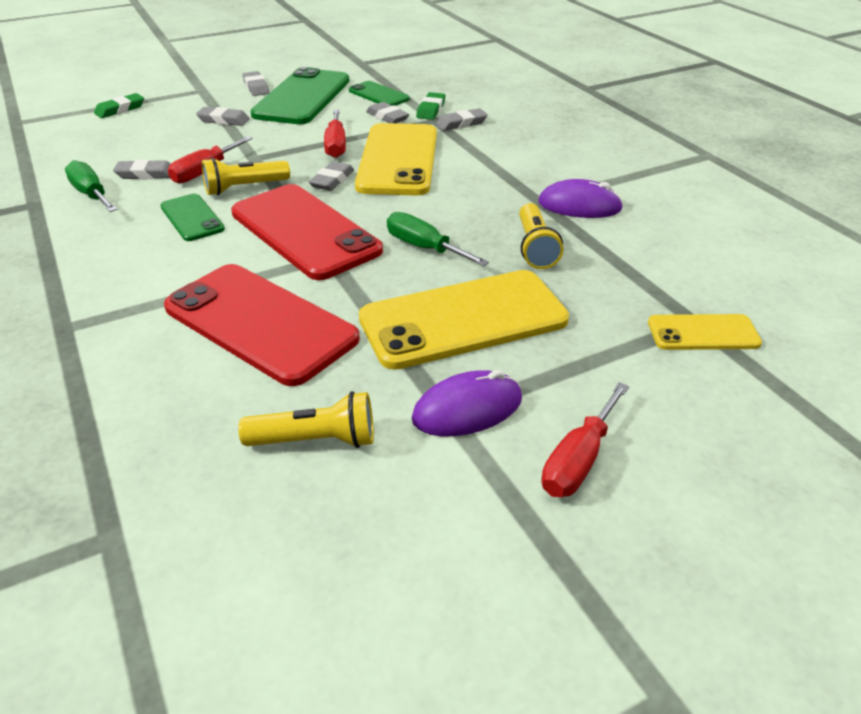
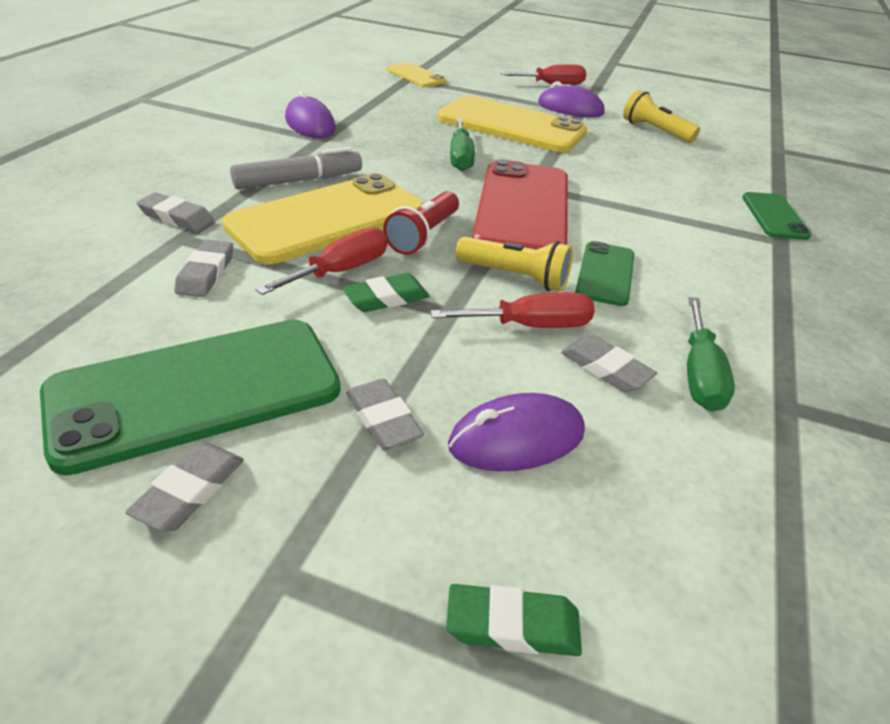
camera: 135 degrees left, 0 degrees up
red phone [164,264,360,386] -> none
grey eraser [309,161,354,191] -> red flashlight [383,191,459,255]
green phone [349,81,410,106] -> green phone moved to [742,192,812,240]
green eraser [416,92,445,120] -> green eraser moved to [342,273,429,312]
yellow flashlight [519,203,563,269] -> none
none -> grey marker [230,147,362,189]
none -> purple mouse [448,393,585,472]

